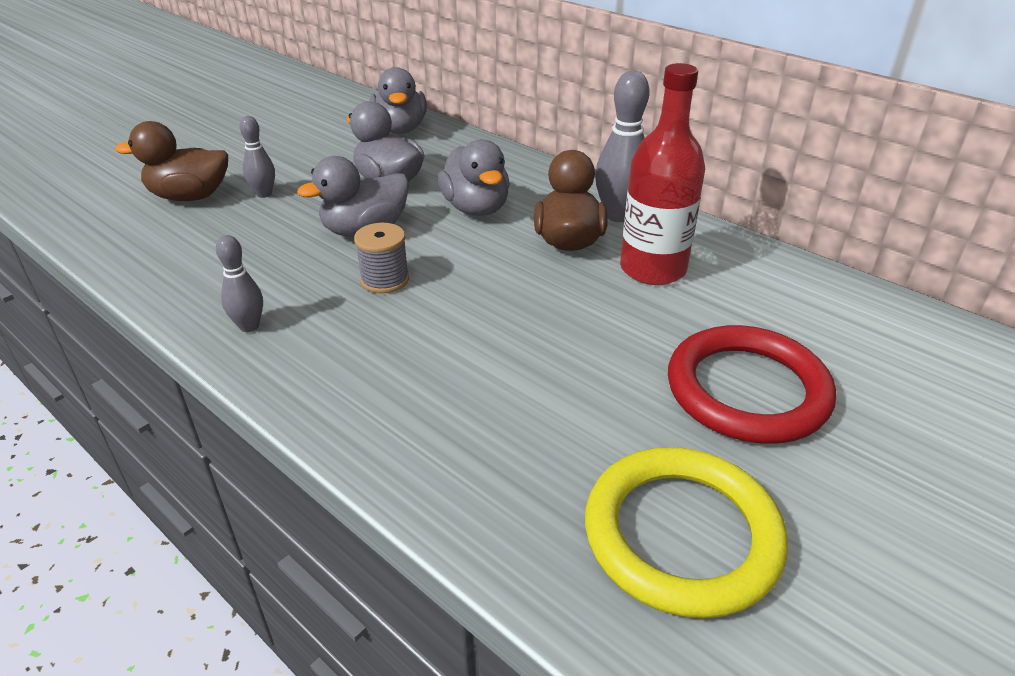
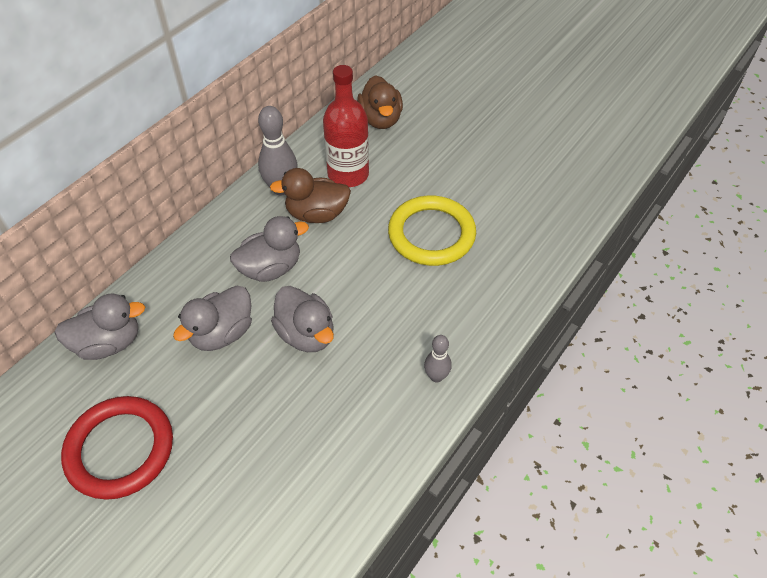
camera: 95 degrees left, 15 degrees up
brown duck [115,121,228,201] -> brown duck moved to [357,75,403,129]
grey bowling pin [239,116,275,198] -> none
grey spool [354,223,409,293] -> none
yellow ring [585,447,788,618] -> yellow ring moved to [388,196,476,266]
red ring [668,325,836,444] -> red ring moved to [61,396,173,500]

